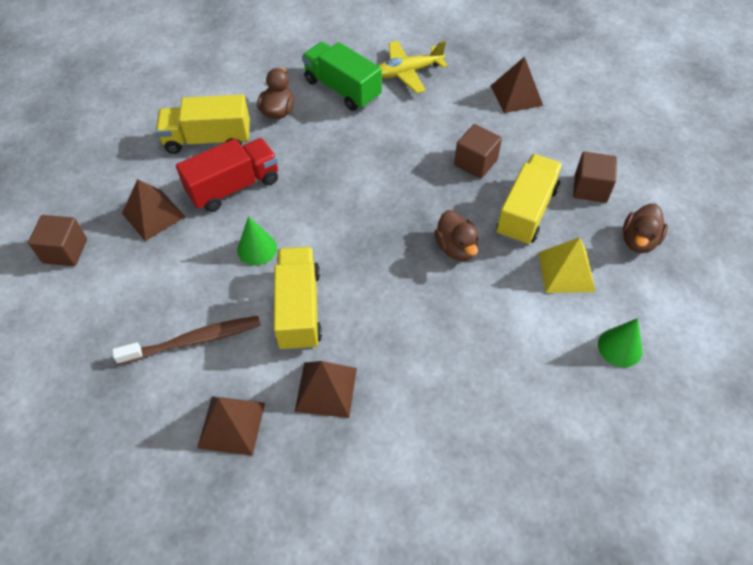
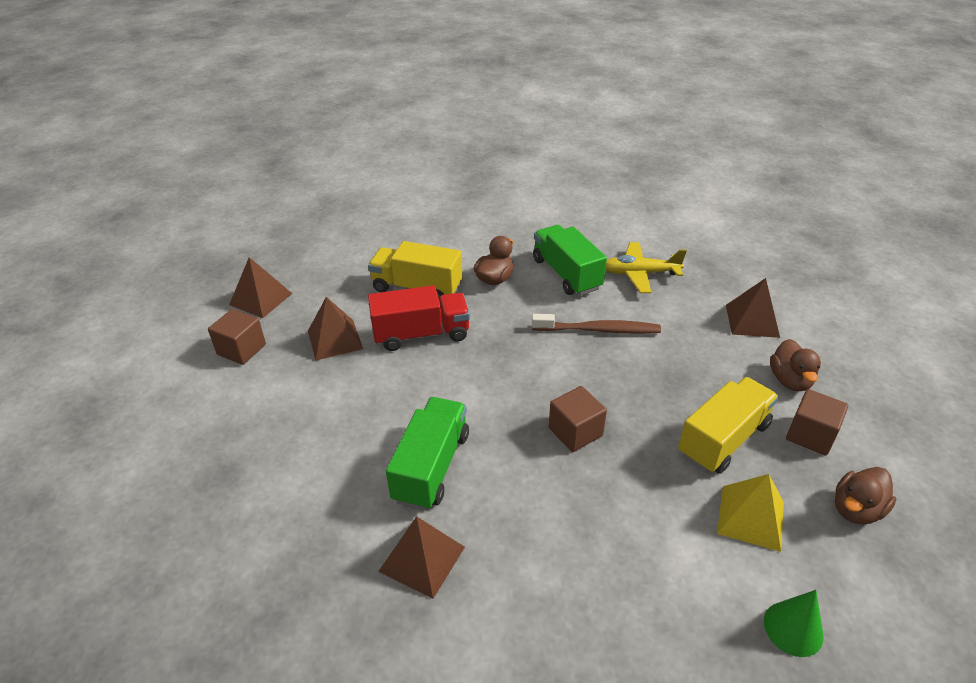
camera: 20 degrees right, 15 degrees down
brown toothbrush [112,316,261,365] -> brown toothbrush moved to [532,314,661,334]
brown pyramid [197,396,265,456] -> brown pyramid moved to [229,257,292,318]
green cone [237,216,277,266] -> none
yellow truck [274,247,322,351] -> green truck [386,397,469,511]
brown duck [434,210,479,261] -> brown duck moved to [770,339,821,391]
brown cube [454,124,502,179] -> brown cube moved to [549,386,607,452]

